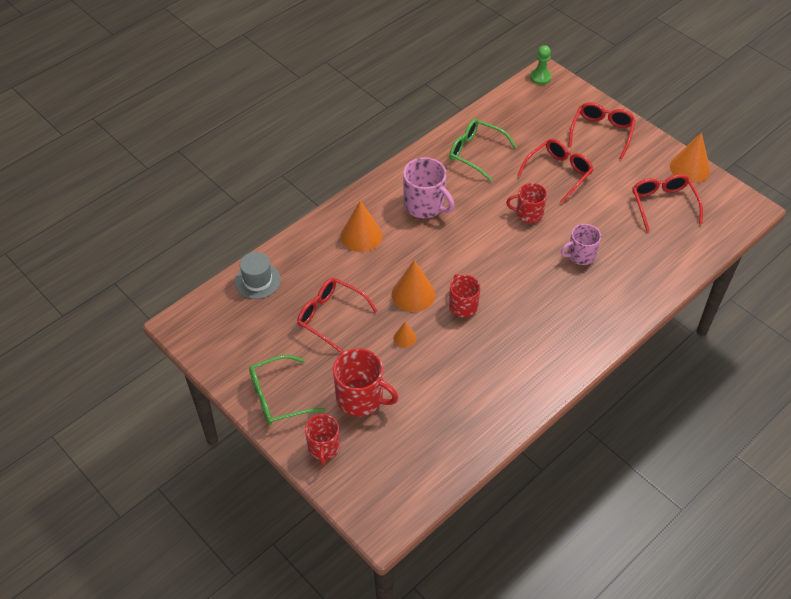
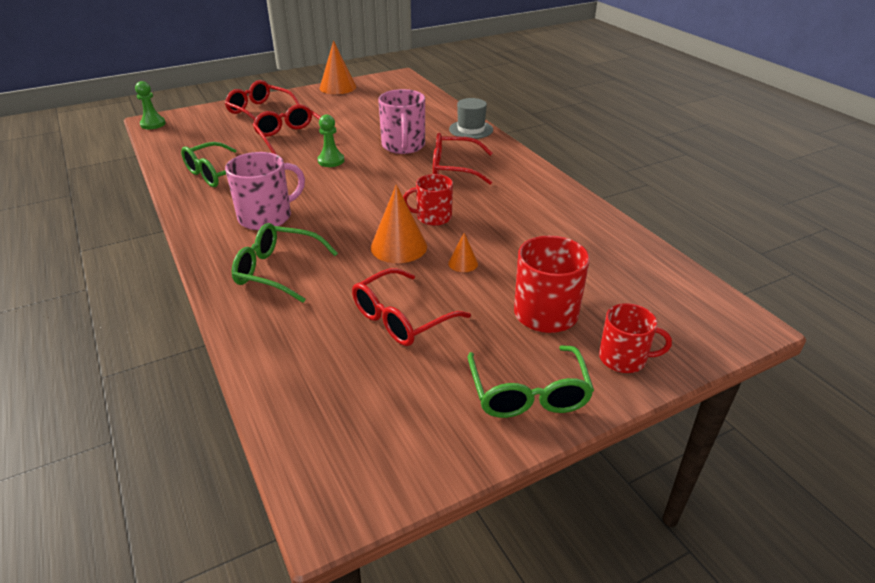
camera: 75 degrees left, 15 degrees down
grey hat [235,252,281,299] -> grey hat moved to [449,98,493,139]
orange cone [341,201,383,252] -> green glasses [232,223,338,303]
red mug [506,183,547,223] -> green pawn [318,114,344,167]
pink mug [561,224,601,265] -> pink mug [378,89,425,154], size x1.51
red glasses [632,174,703,232] -> red glasses moved to [433,133,493,184]

